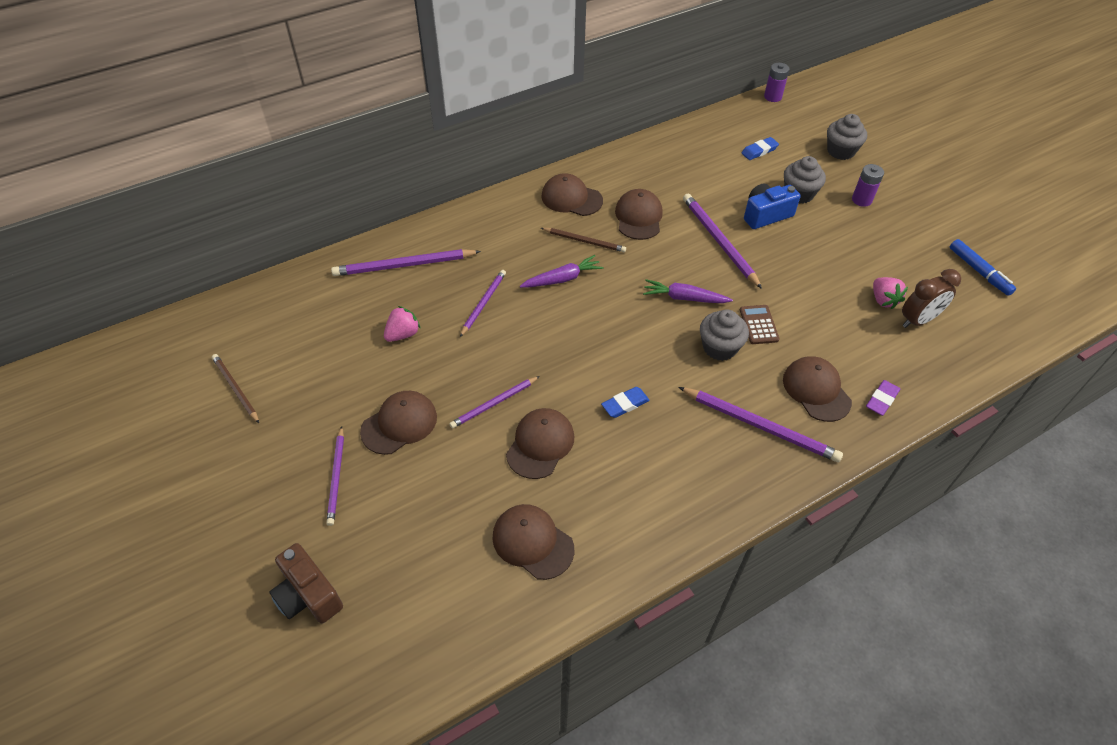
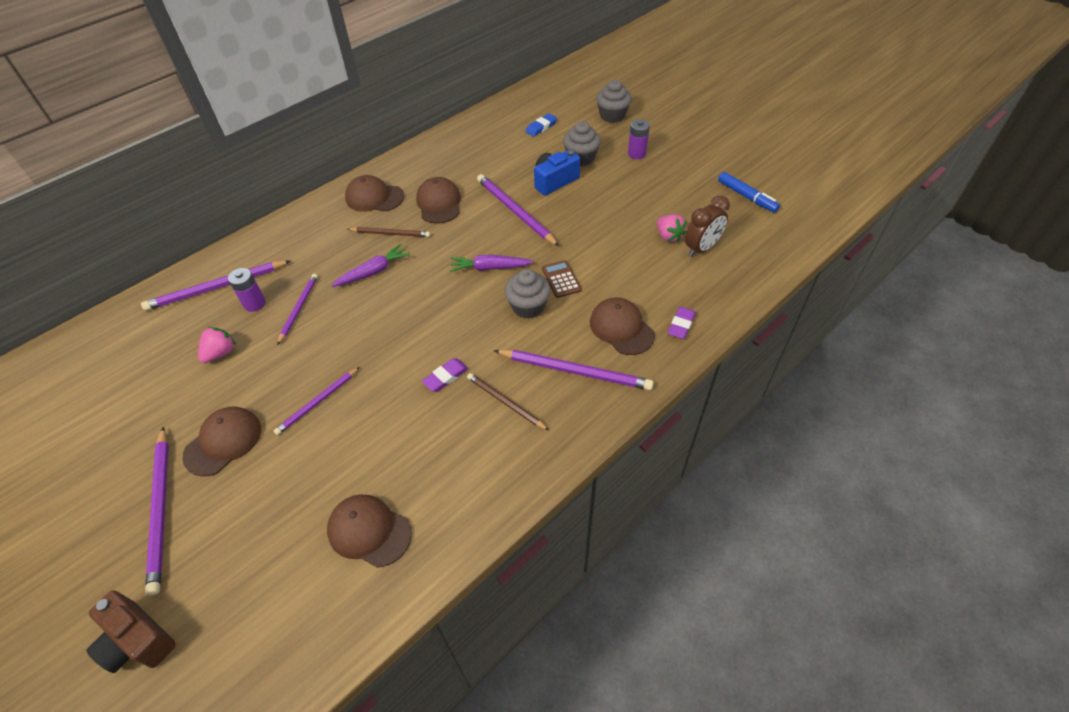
camera: 10 degrees left, 0 degrees up
brown pencil [212,354,259,423] -> brown pencil moved to [467,373,548,430]
purple pencil [326,426,344,526] -> purple pencil [145,427,169,595], size x1.60
brown cap [506,408,574,479] -> none
blue eraser [601,387,650,418] -> purple eraser [422,358,469,392]
purple battery [764,63,790,102] -> purple battery moved to [228,268,266,312]

